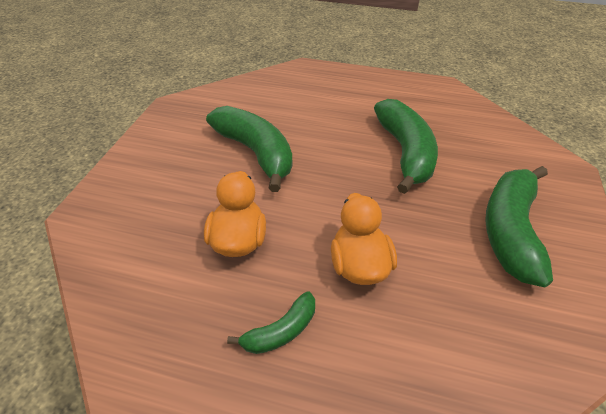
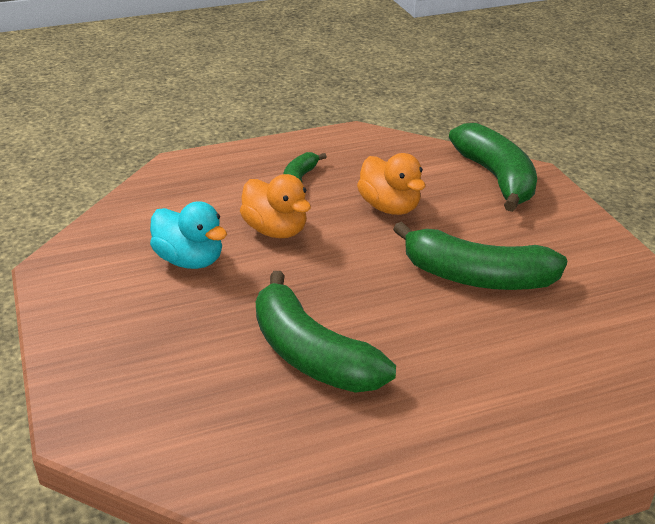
camera: 145 degrees right, 10 degrees down
green banana [485,166,553,288] -> green banana moved to [449,123,537,212]
none -> turquoise duck [150,201,227,269]

